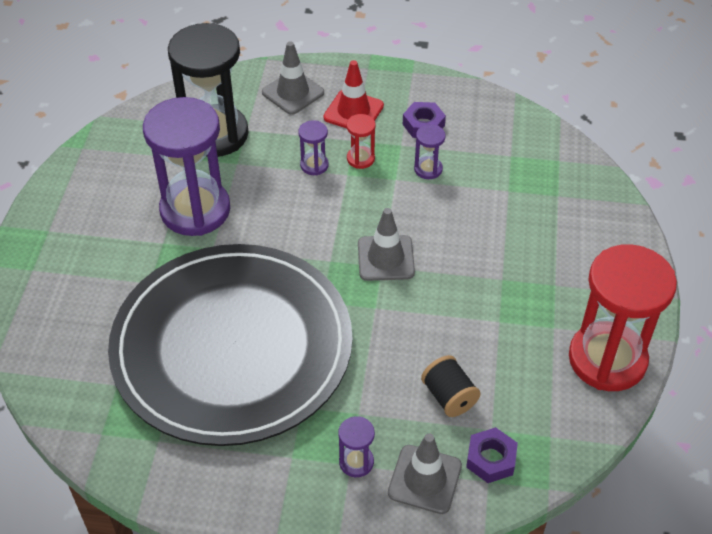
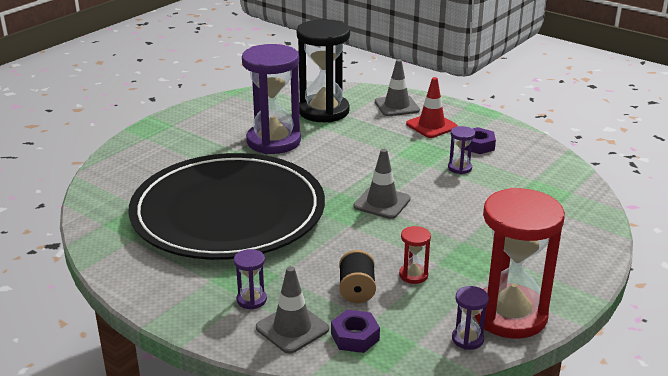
camera: 30 degrees right, 20 degrees down
purple hourglass [298,120,329,175] -> purple hourglass moved to [452,286,489,350]
red hourglass [346,114,376,169] -> red hourglass moved to [399,226,431,284]

